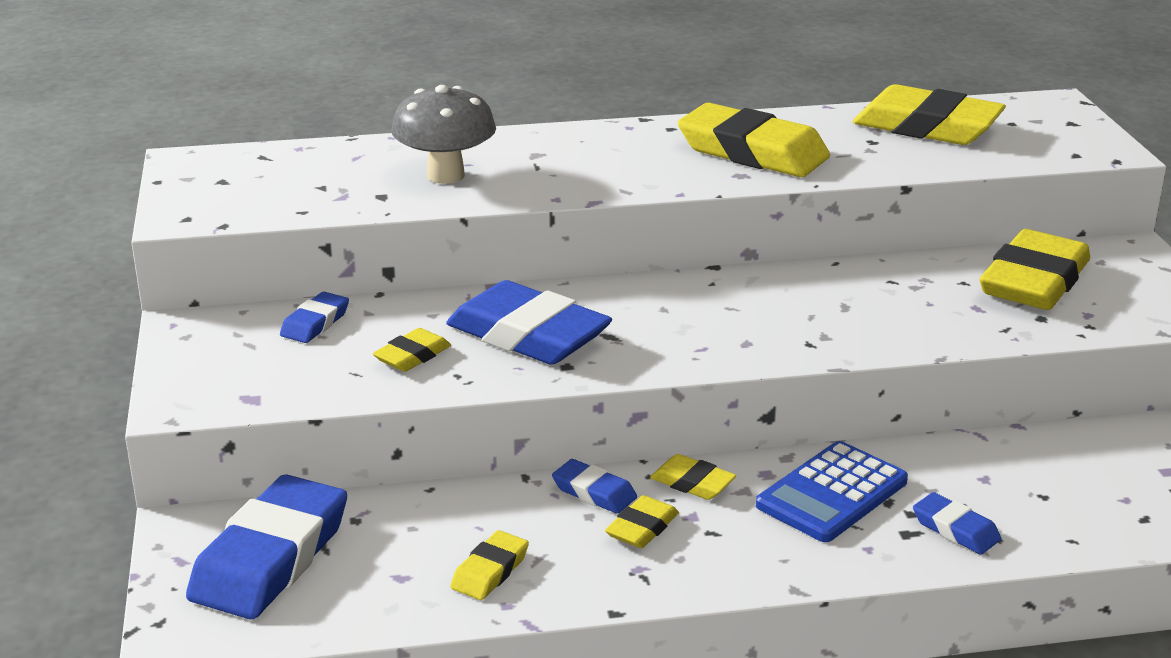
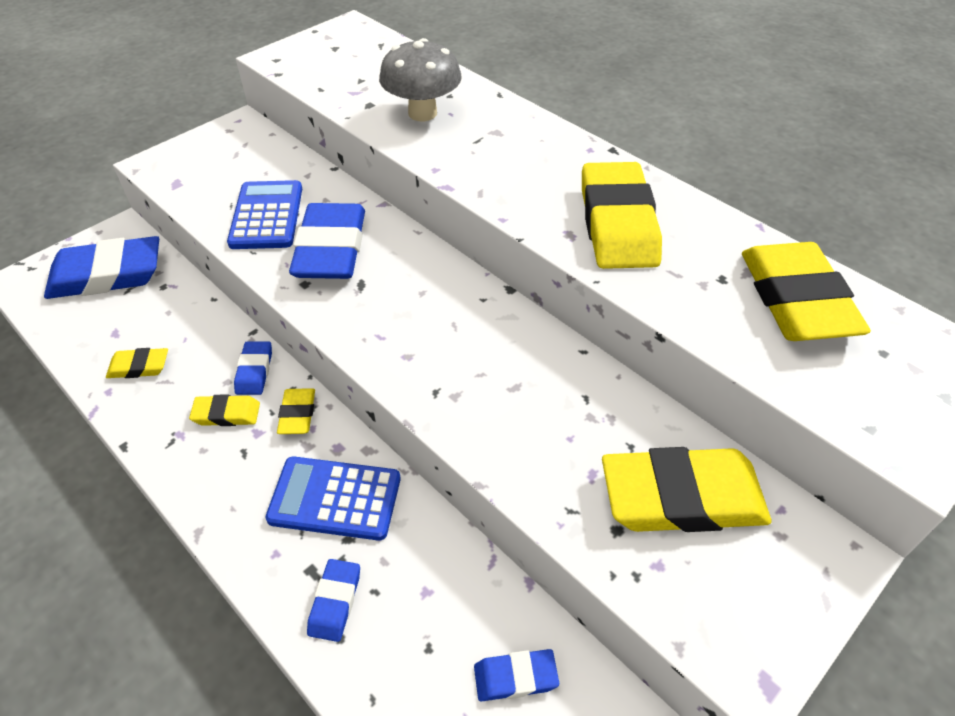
camera: 55 degrees right, 20 degrees up
blue eraser [280,292,349,343] -> blue eraser moved to [474,649,559,702]
yellow eraser [373,328,451,372] -> blue calculator [227,180,302,249]

